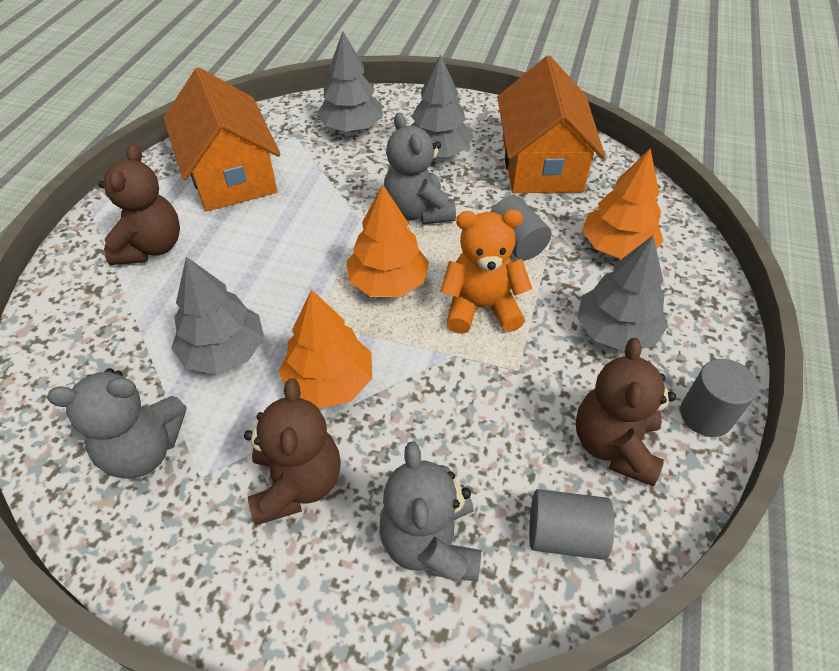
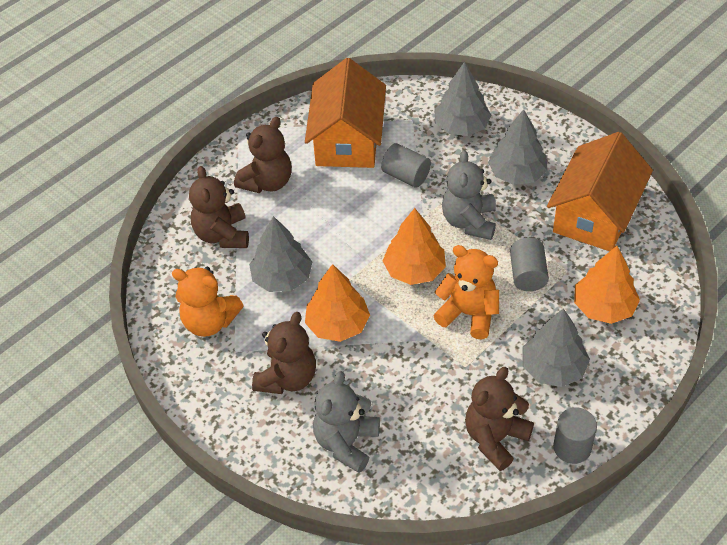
camera: 30 degrees right, 0 degrees up
grey teddy bear [47,368,186,479] -> orange teddy bear [172,267,244,337]
grey cylinder [529,489,615,560] -> grey cylinder moved to [381,143,431,188]
none -> brown teddy bear [189,166,249,248]

